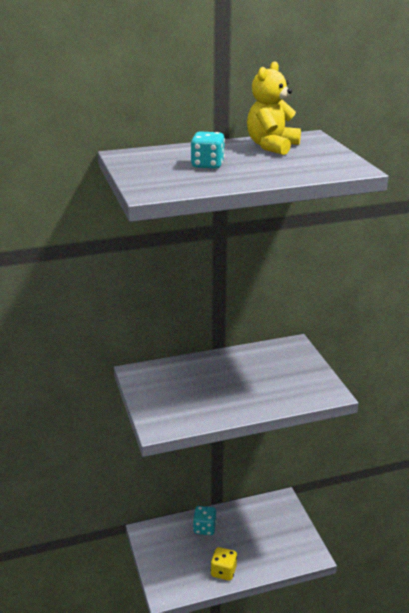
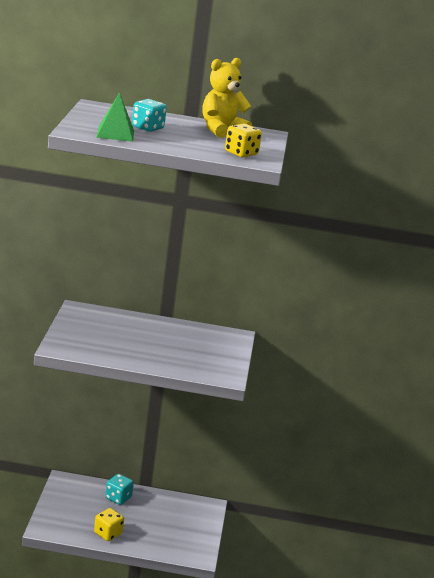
camera: 20 degrees right, 5 degrees down
none -> green pyramid [97,92,134,142]
none -> yellow dice [225,124,262,157]

